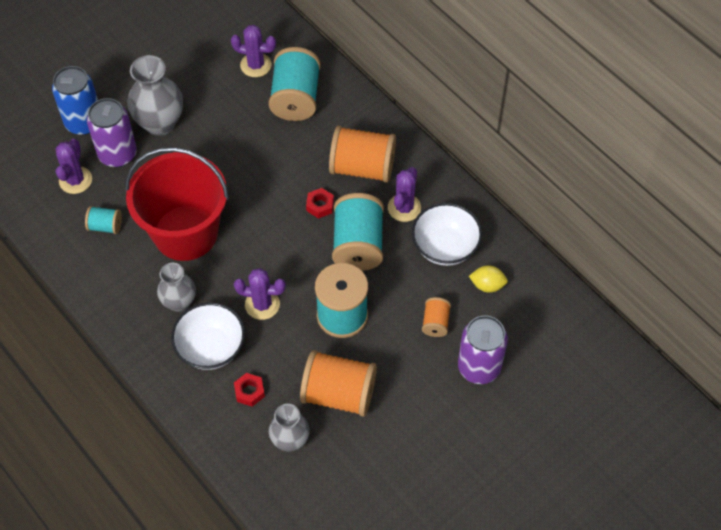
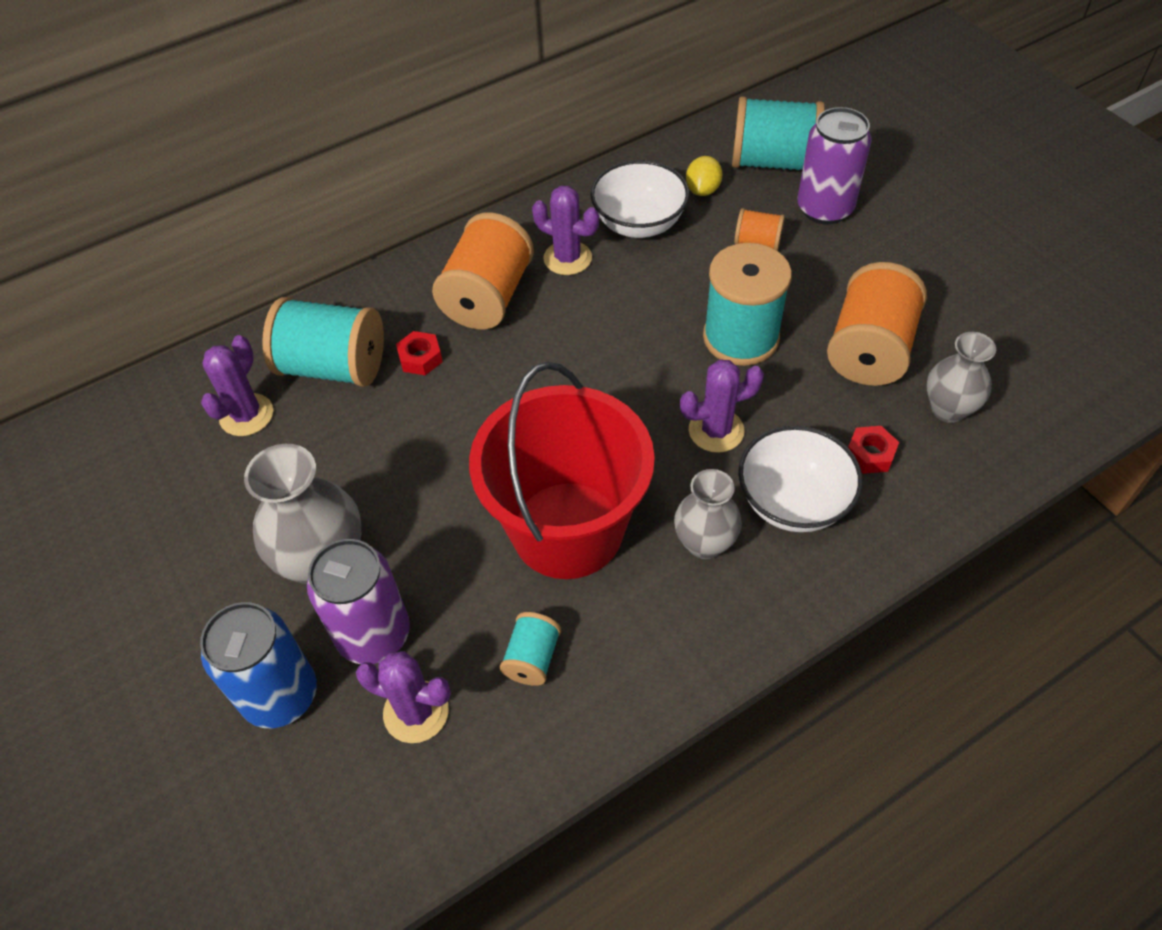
camera: 80 degrees left, 5 degrees down
purple cactus [234,268,286,320] -> purple cactus turned 60 degrees clockwise [680,360,764,453]
red nut [306,188,334,219] -> red nut moved to [396,331,443,375]
turquoise spool [332,193,384,271] -> turquoise spool moved to [732,96,825,170]

